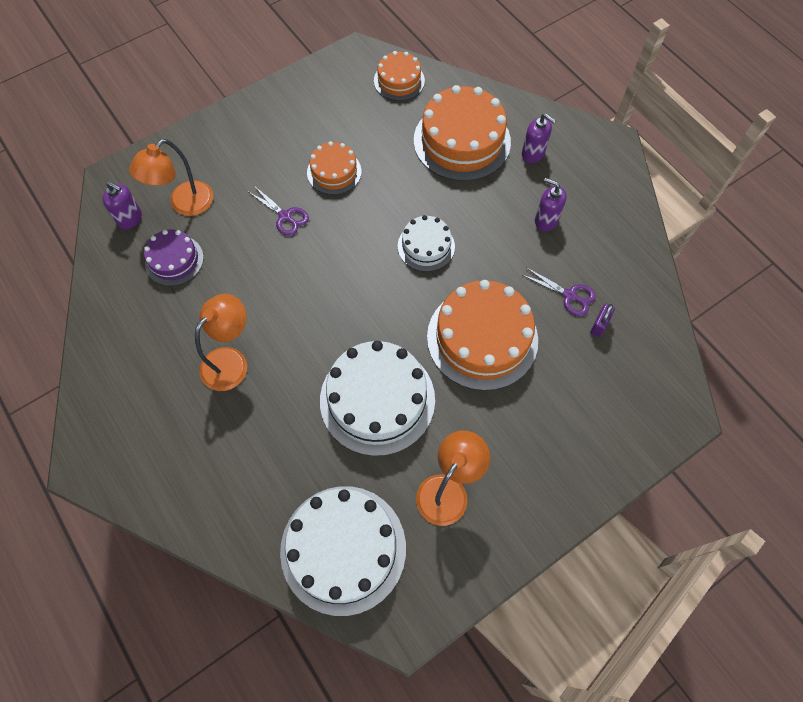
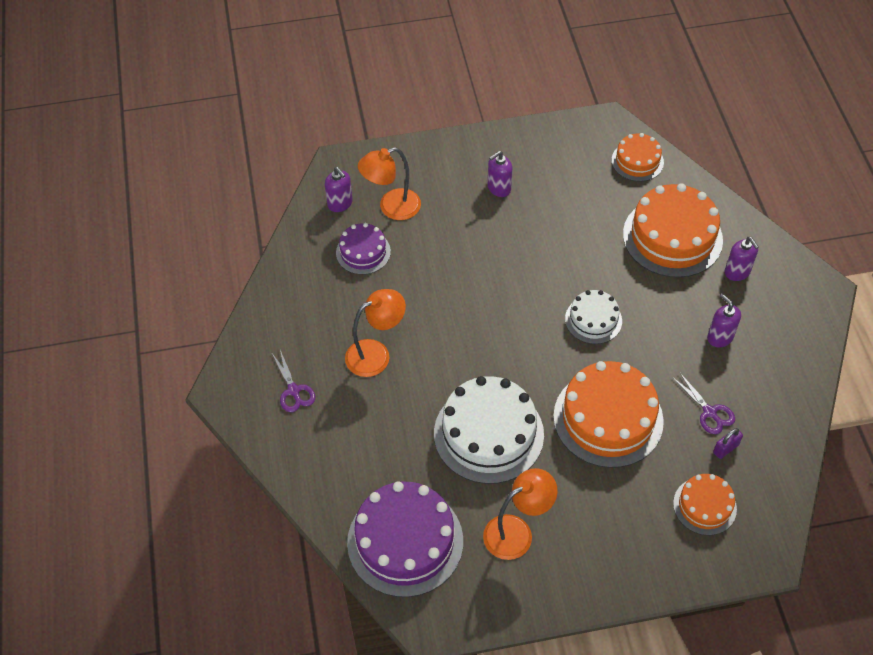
camera: 25 degrees right, 10 degrees down
purple scissors [249,187,309,236] -> purple scissors moved to [271,350,315,412]
white cake [280,486,406,616] -> purple cake [347,481,463,597]
orange cake [307,141,362,195] -> orange cake moved to [673,474,737,535]
none -> purple soap dispenser [488,151,512,197]

